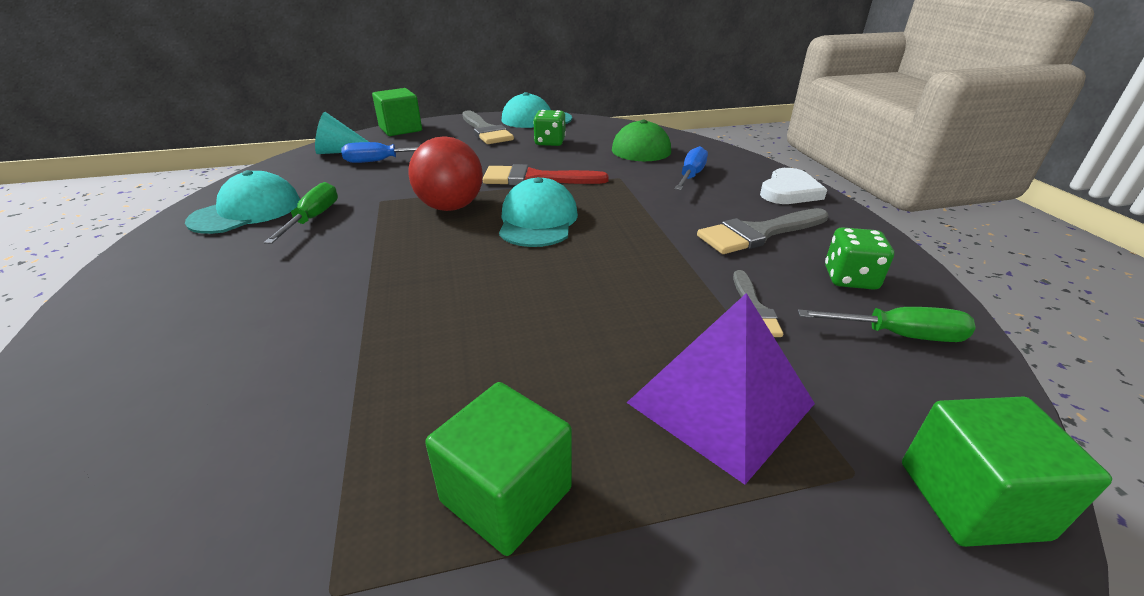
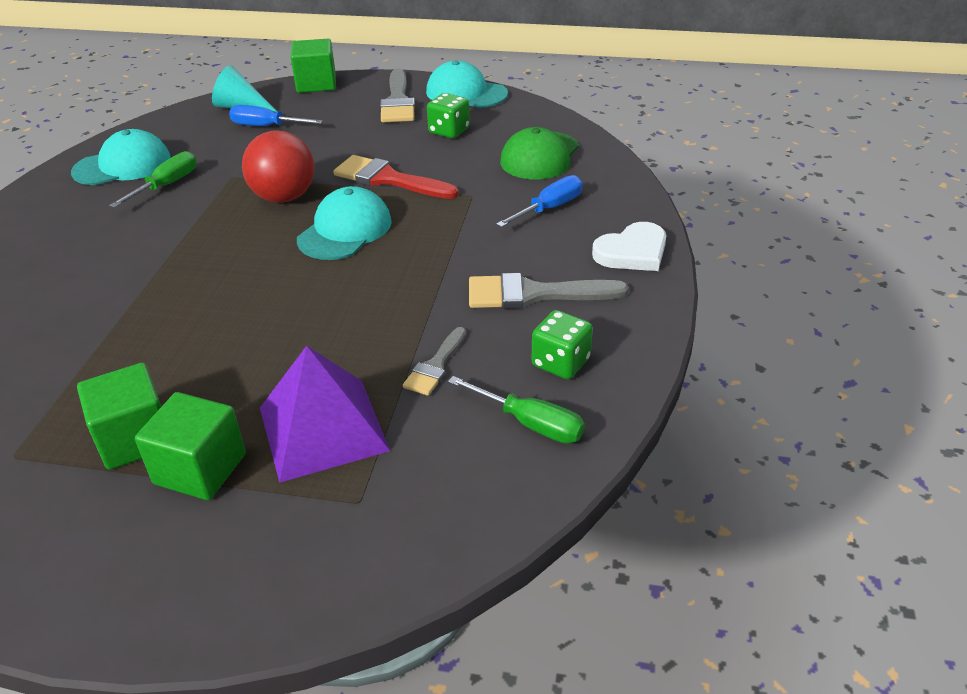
camera: 25 degrees right, 5 degrees up
green cube [902,397,1112,547] -> green cube moved to [135,392,246,500]

